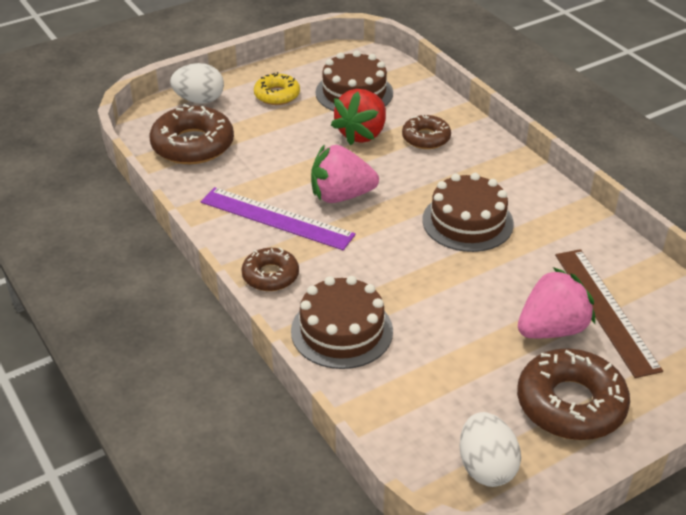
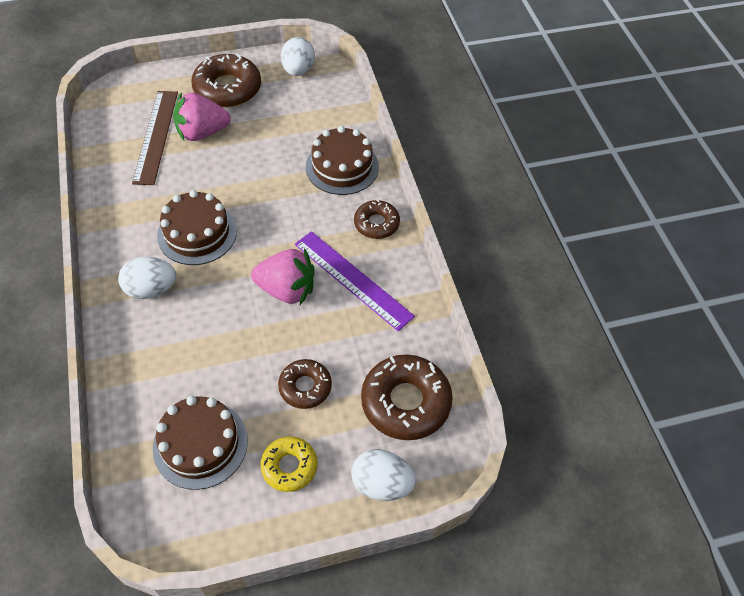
camera: 165 degrees left, 15 degrees up
red strawberry [331,89,386,146] -> none
brown donut [402,115,451,149] -> brown donut moved to [278,359,332,409]
none -> white egg [118,257,176,299]

